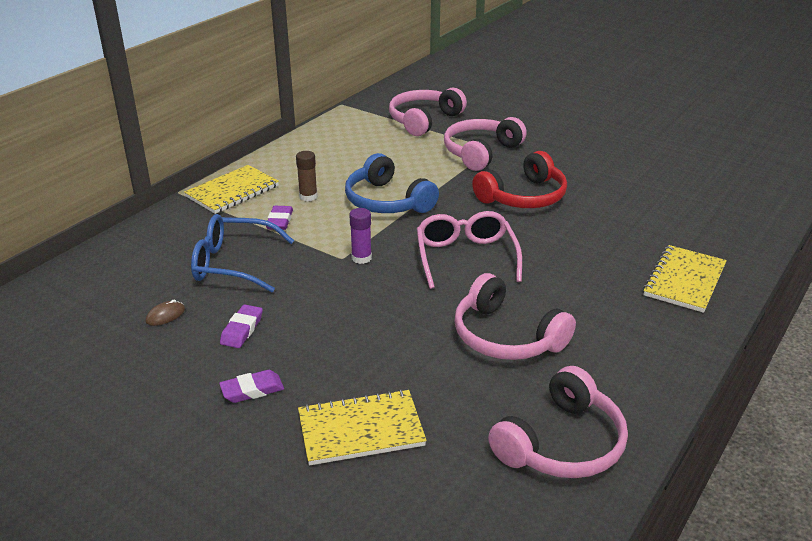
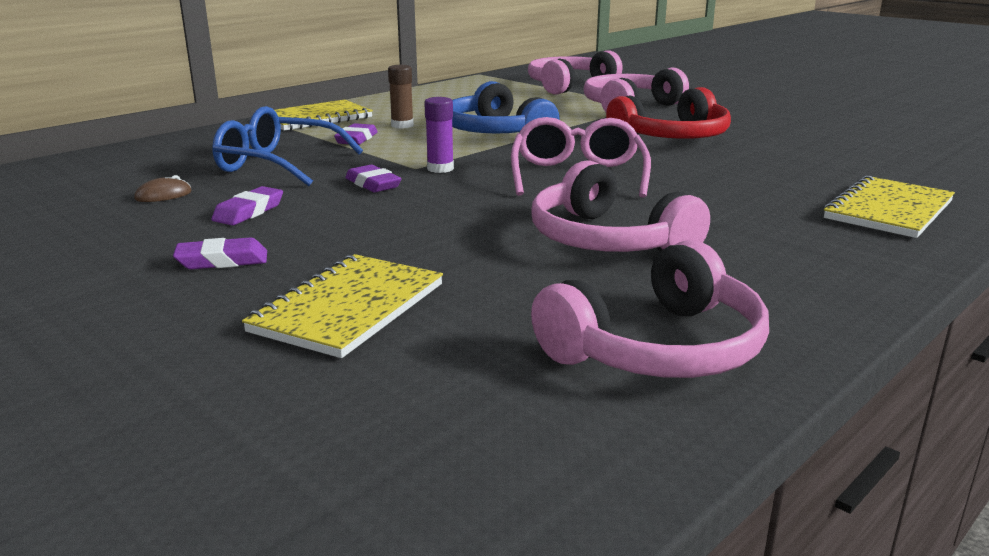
camera: 10 degrees right, 10 degrees down
yellow notebook [298,389,427,465] -> yellow notebook turned 60 degrees counterclockwise [242,254,443,358]
none -> purple eraser [345,165,402,192]

